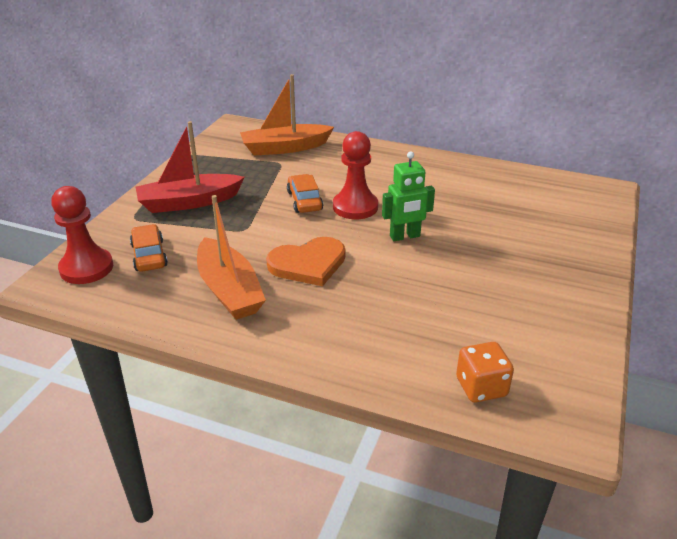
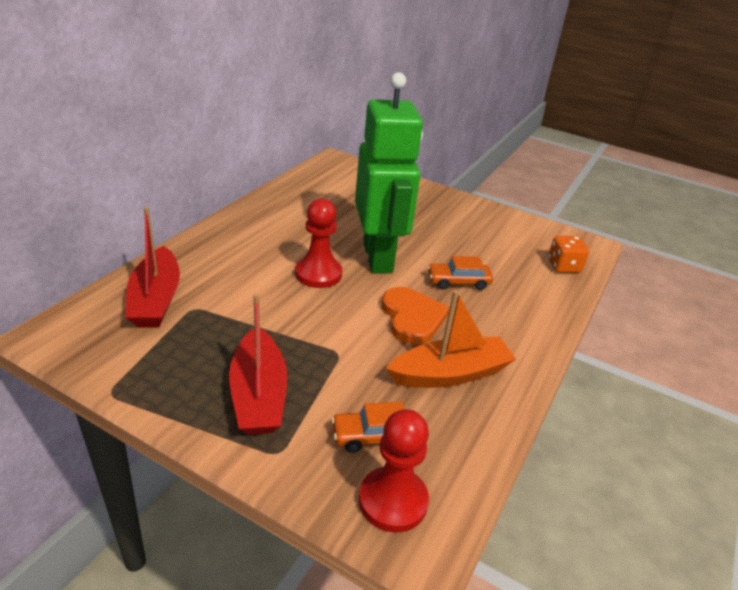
camera: 85 degrees left, 0 degrees up
orange boat [240,74,334,156] -> red boat [125,207,180,327]
orange car [287,174,323,213] -> orange car moved to [427,256,493,290]
green robot [382,151,435,241] -> green robot [355,72,423,274], size x2.14

